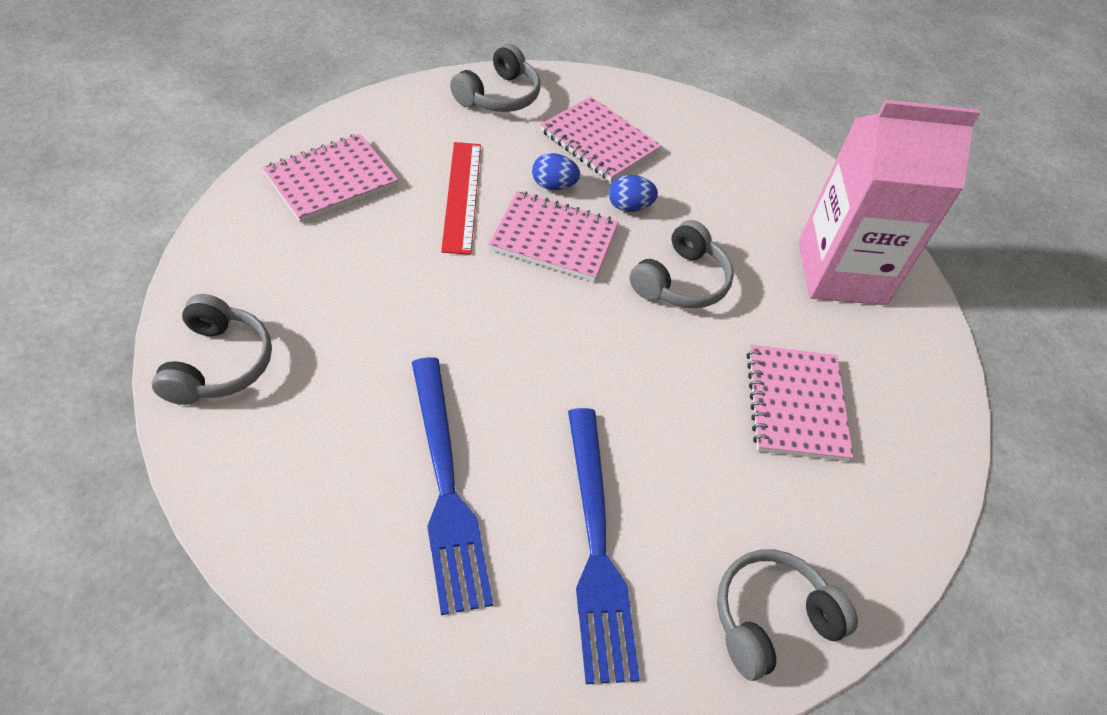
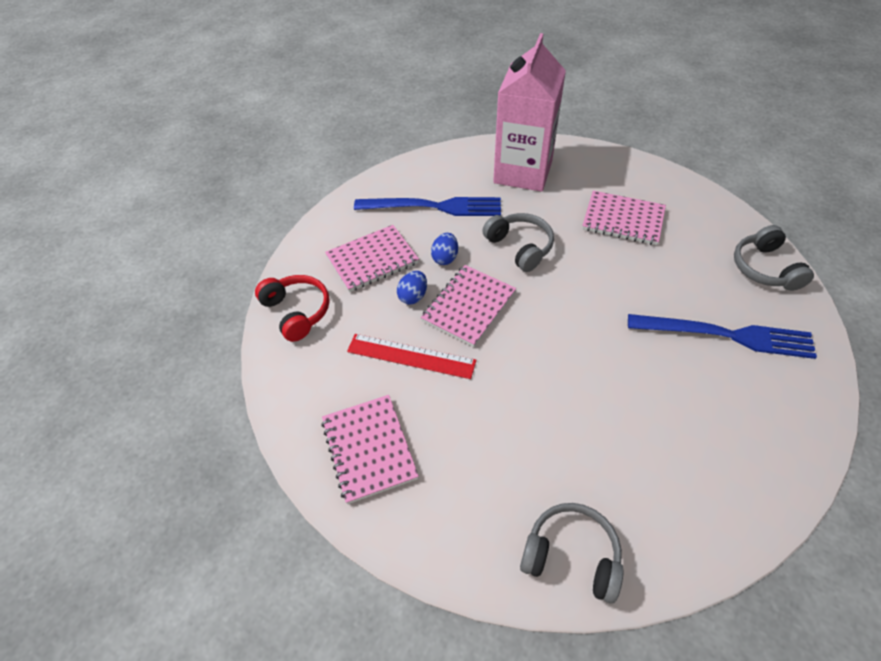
camera: 65 degrees left, 0 degrees up
blue fork [412,357,493,615] -> blue fork moved to [354,197,501,216]
grey headphones [450,44,540,112] -> red headphones [255,275,330,342]

